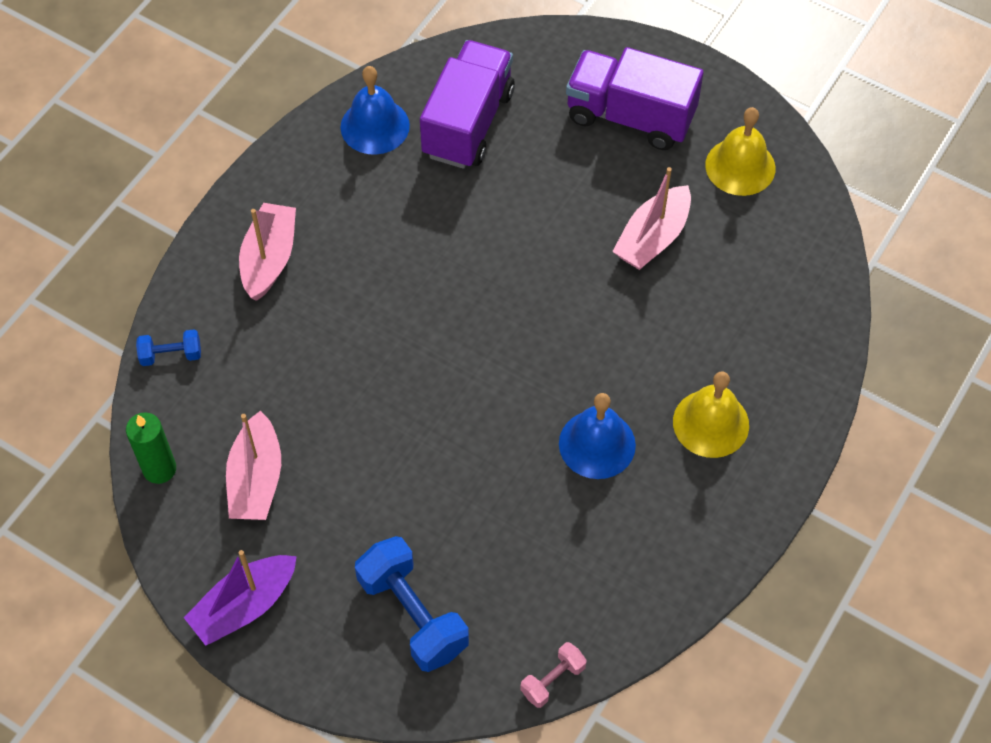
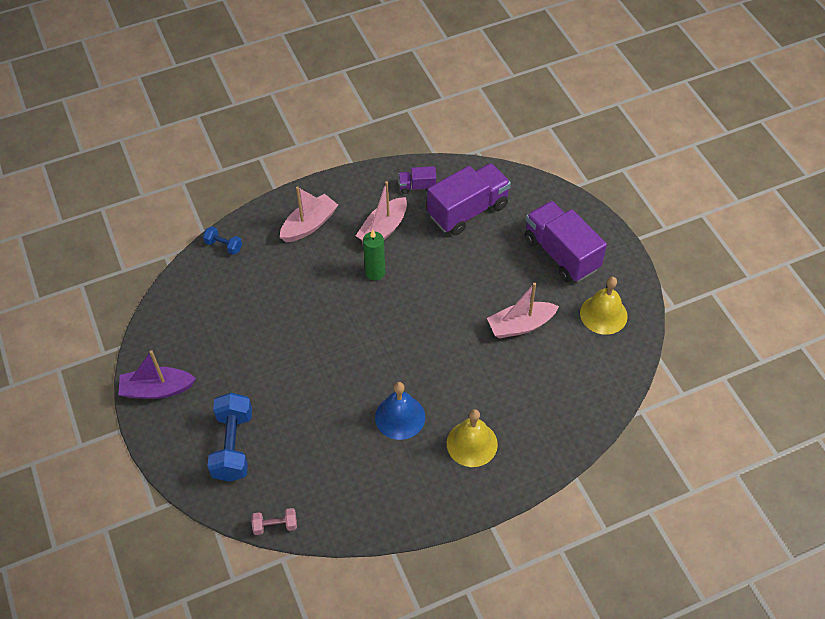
camera: 35 degrees right, 5 degrees down
green candle [126,412,176,484] -> green candle moved to [363,230,385,280]
pink boat [226,411,281,520] -> pink boat moved to [356,181,407,241]
blue bell [341,66,410,155] -> purple truck [399,166,436,194]

